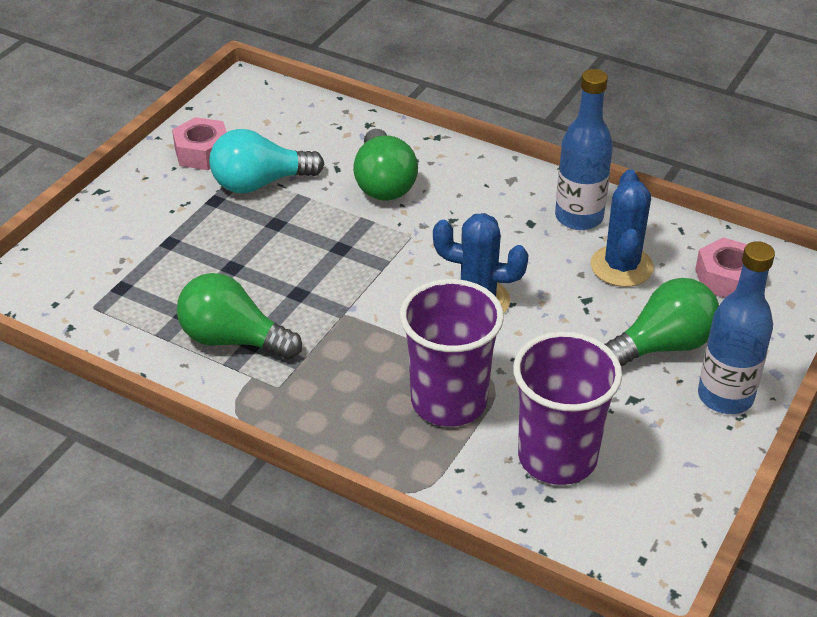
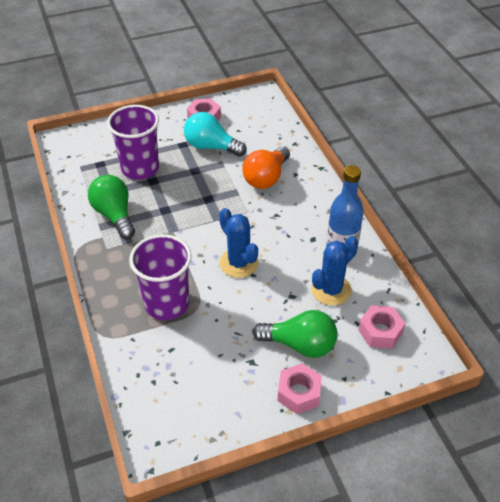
camera: 40 degrees right, 5 degrees up
green light bulb [353,129,418,200] -> orange light bulb [242,146,290,189]
purple cup [513,332,622,485] -> purple cup moved to [107,105,159,180]
blue bottle [698,241,775,414] -> pink nut [277,363,322,414]

